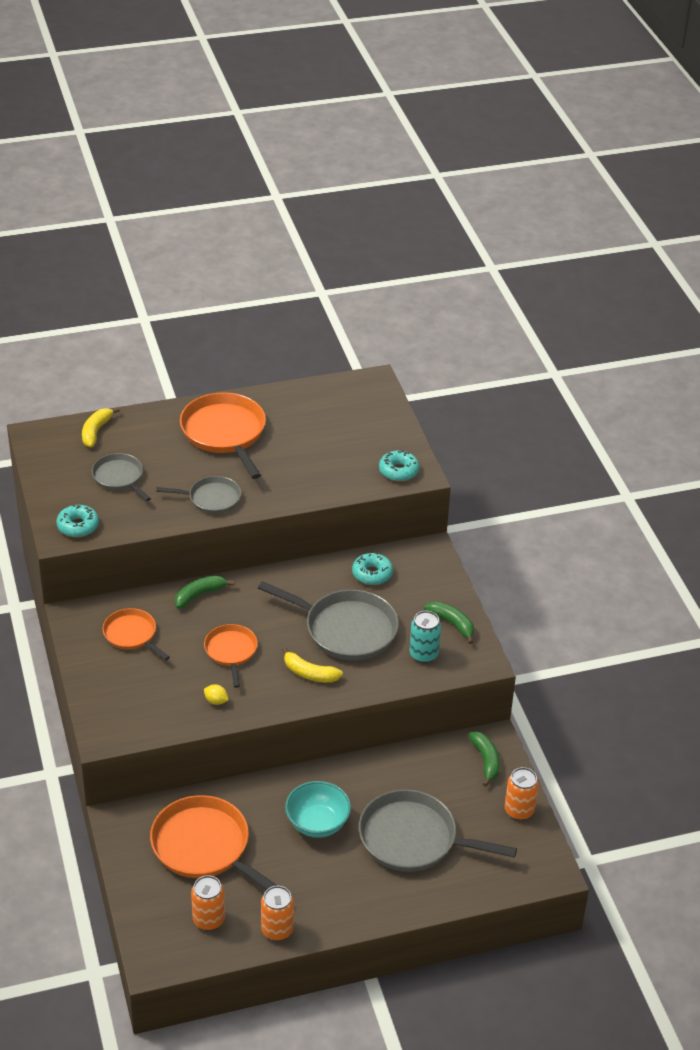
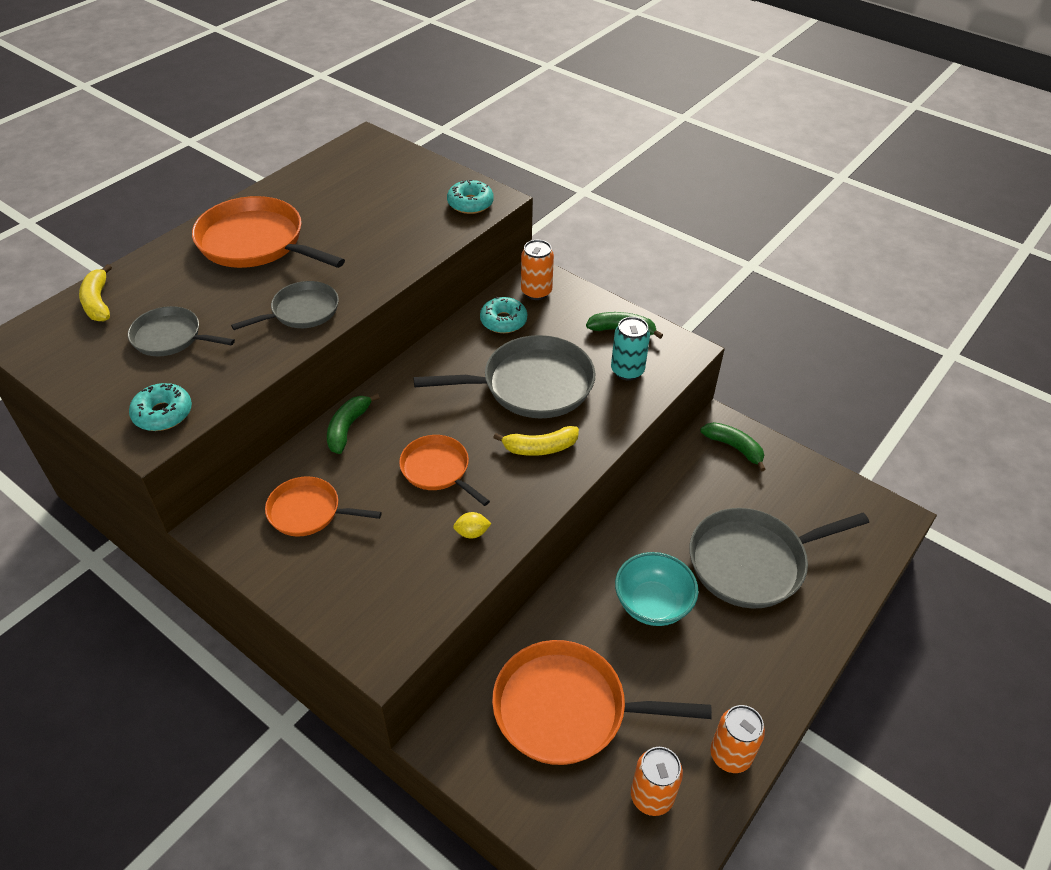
camera: 35 degrees left, 5 degrees up
orange can [505,767,539,820] -> orange can moved to [521,240,554,300]

